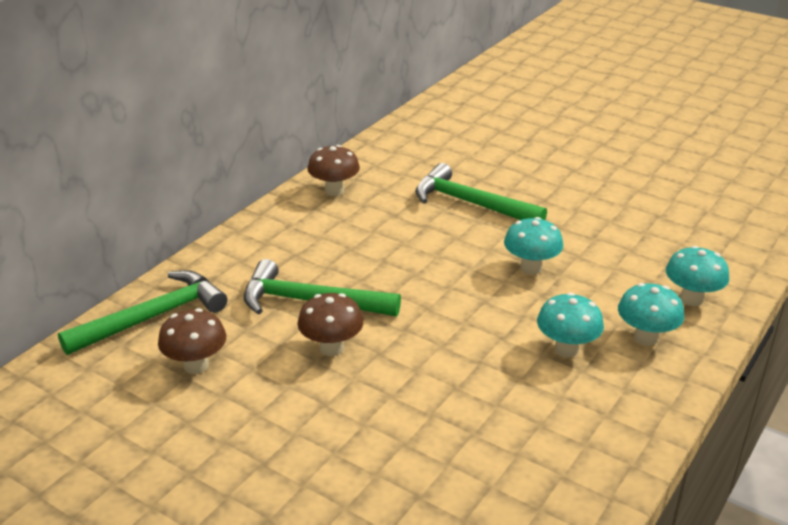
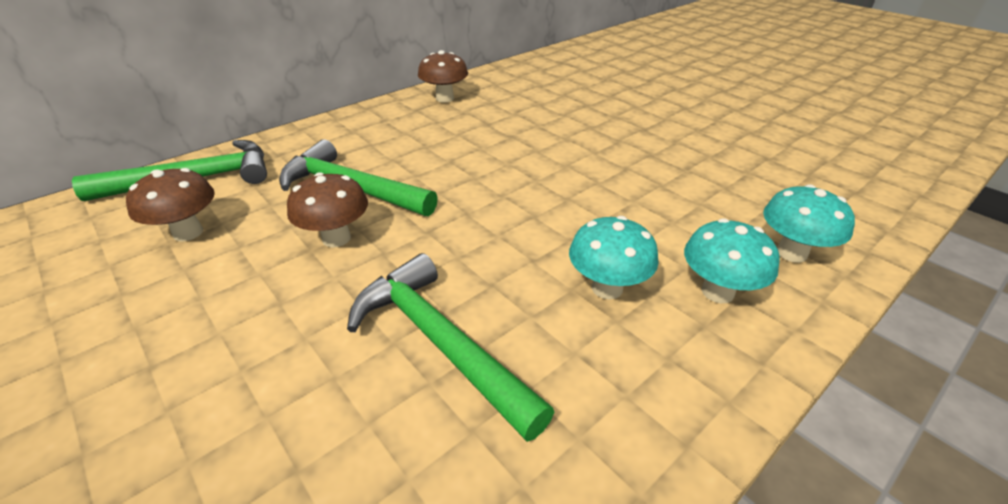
camera: 15 degrees right, 5 degrees up
green hammer [415,163,547,220] -> green hammer moved to [347,253,554,442]
turquoise mushroom [504,217,563,275] -> none

